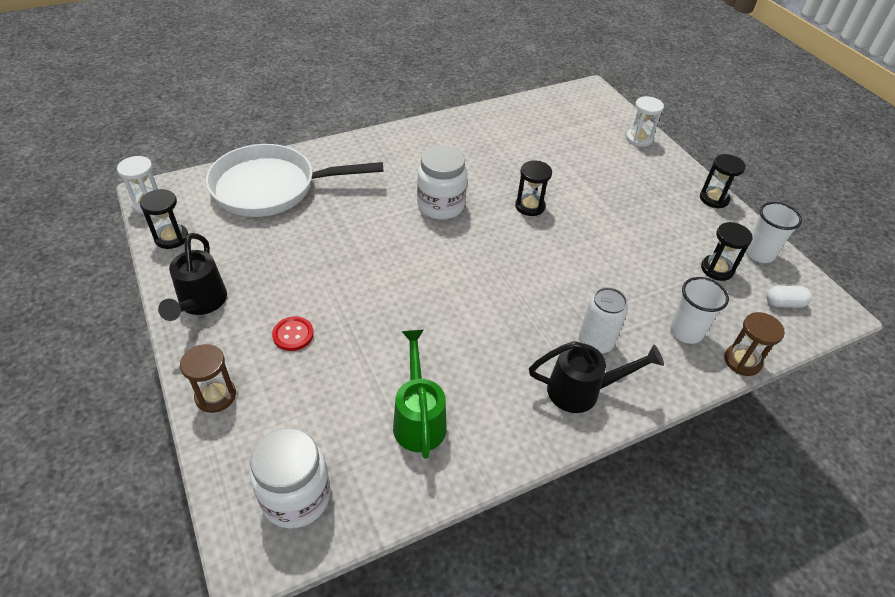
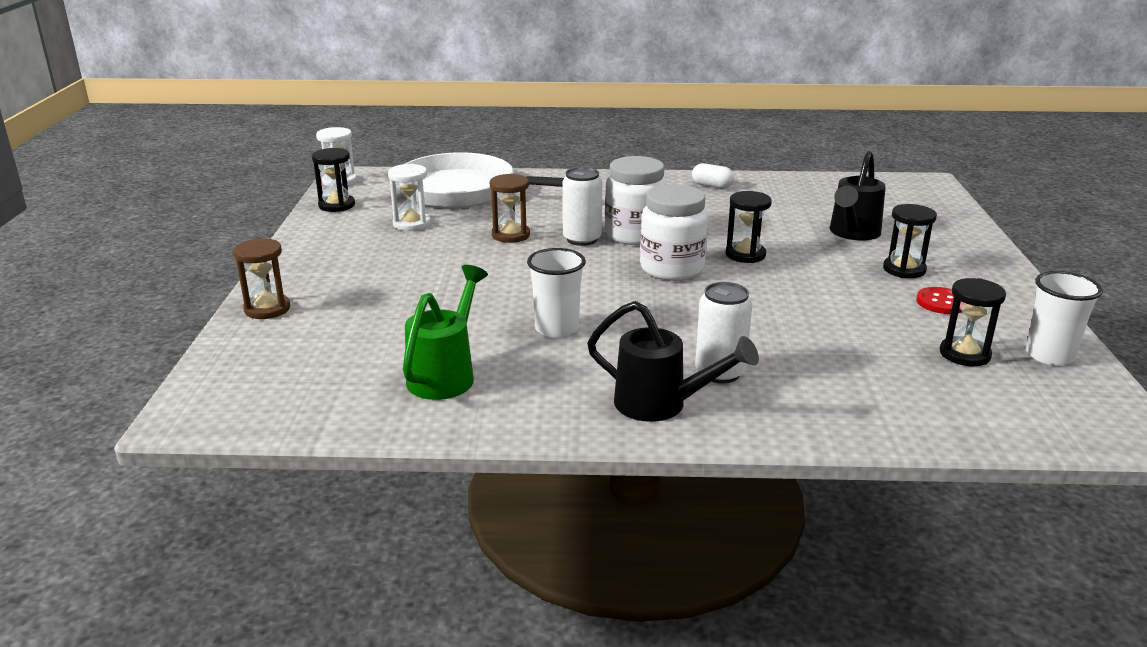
camera: 30 degrees right, 20 degrees down
black watering can [158,233,227,321] -> black watering can moved to [830,151,886,241]
white jar [250,428,331,528] -> white jar moved to [640,184,708,281]
red button [272,316,314,351] -> red button moved to [916,287,962,314]
white hourglass [626,96,664,147] -> white hourglass moved to [388,164,431,231]
white cup [670,277,729,344] -> white cup moved to [527,248,586,338]
black hourglass [700,154,746,209] -> black hourglass moved to [883,204,937,278]
brown hourglass [724,312,785,376] -> brown hourglass moved to [490,174,530,243]
white capsule [767,286,812,308] -> white capsule moved to [692,163,734,188]
none -> white can [562,167,602,246]

